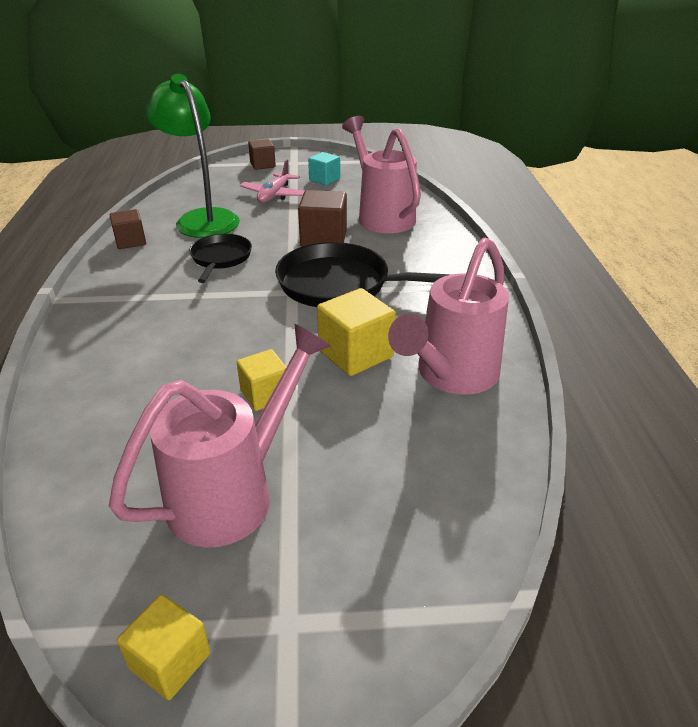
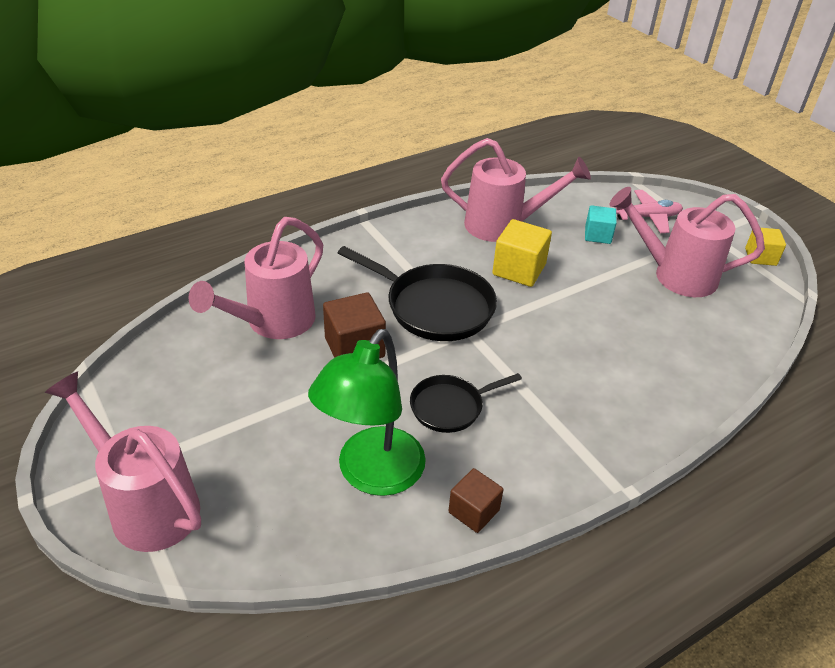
camera: 120 degrees left, 5 degrees up
yellow cube [237,349,286,411] -> none
pink plane [240,159,304,203] -> pink plane moved to [616,190,683,233]
brown cube [248,139,276,170] -> pink watering can [45,371,201,552]
black pan [275,242,452,307] -> black pan turned 45 degrees counterclockwise [338,246,497,341]
turquoise cube [308,152,340,185] -> turquoise cube moved to [585,205,617,244]

